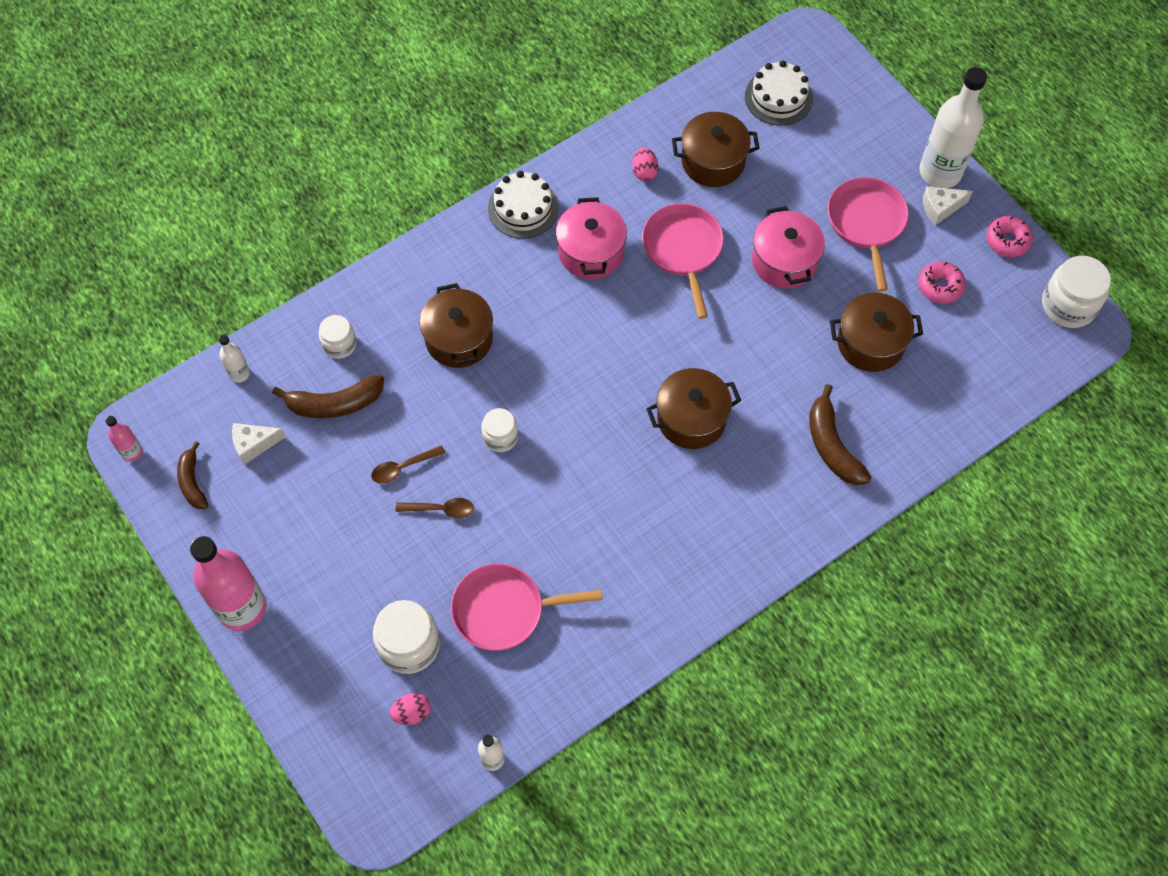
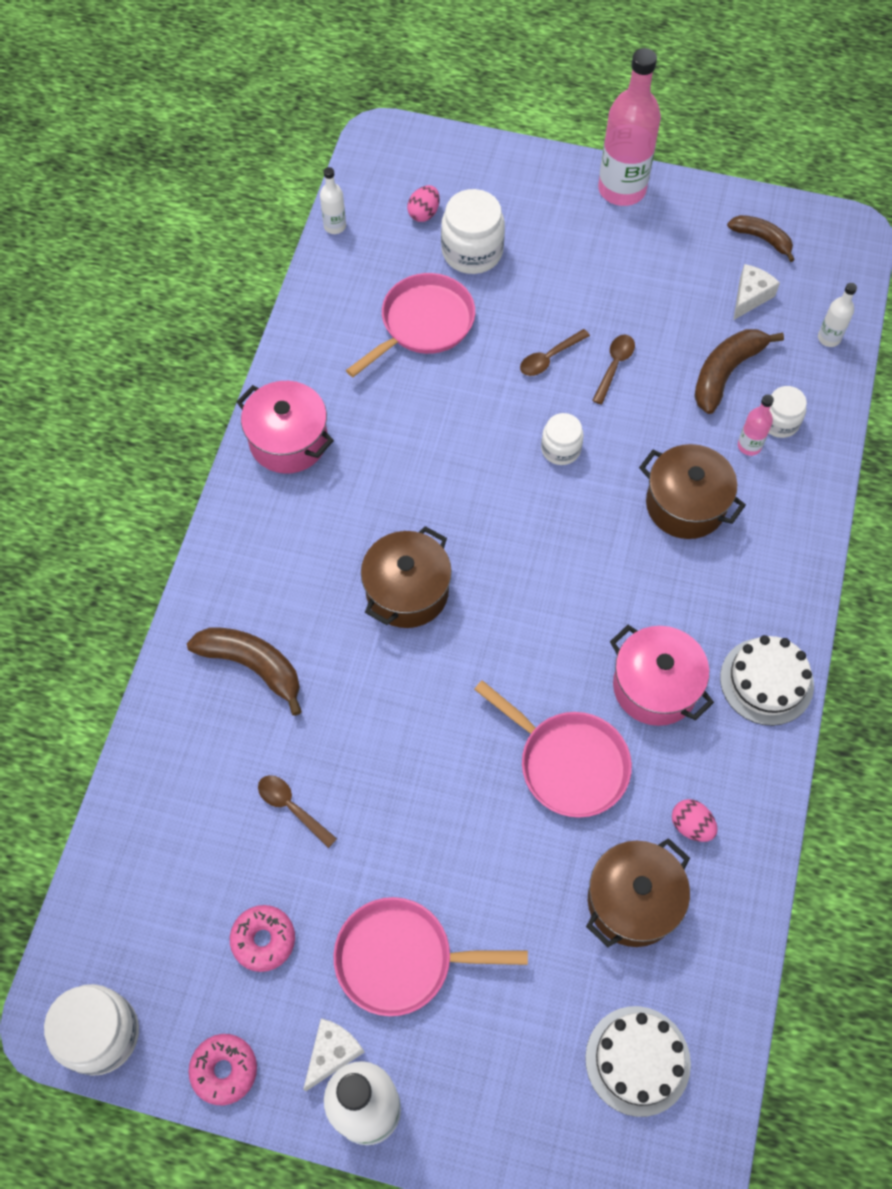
camera: 140 degrees right, 0 degrees up
pink bottle [105,416,143,462] -> pink bottle moved to [738,395,774,456]
pink pot [752,206,825,289] -> pink pot moved to [236,381,334,474]
pink pan [828,177,909,292] -> pink pan turned 135 degrees clockwise [333,897,528,1016]
brown pot [830,293,923,372] -> brown spoon [258,775,337,848]

